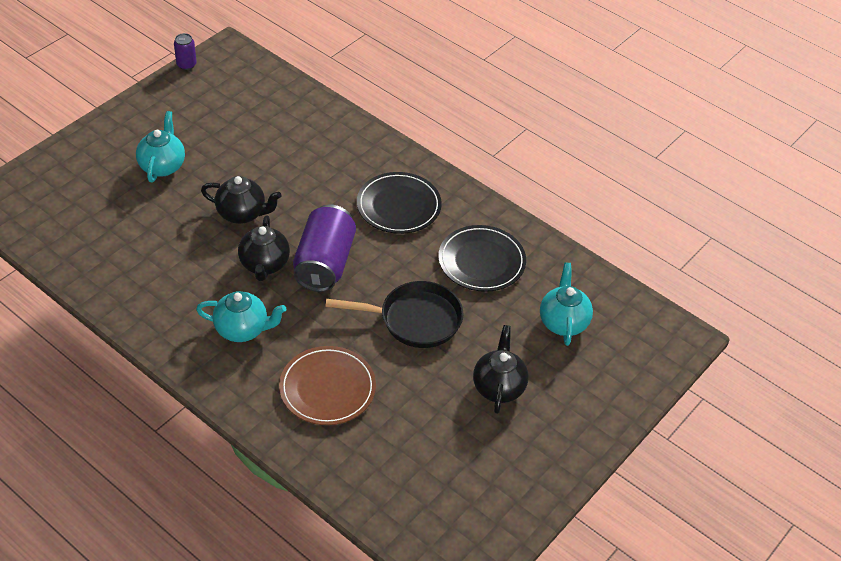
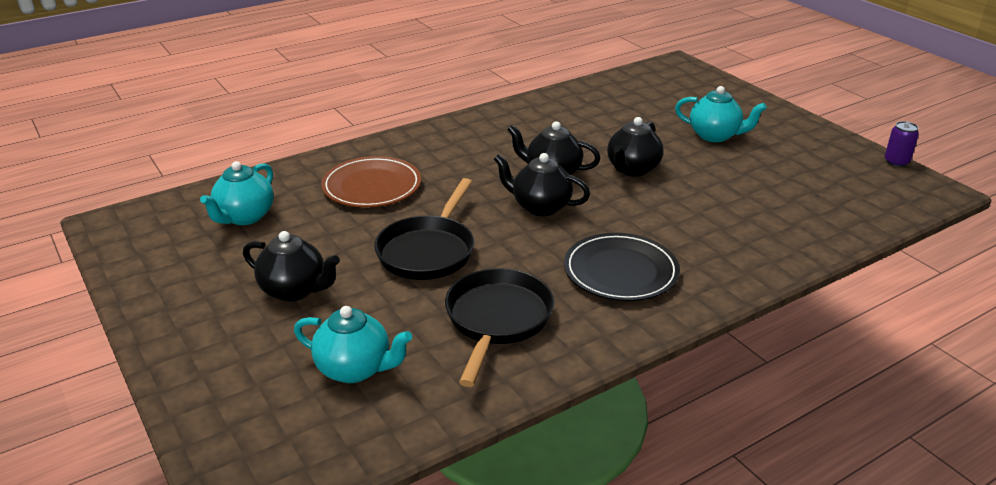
camera: 110 degrees right, 15 degrees down
turquoise teapot [196,291,286,342] -> turquoise teapot moved to [200,161,274,225]
purple can [293,205,356,292] -> black teapot [494,153,590,216]
black plate [438,225,526,292] -> black pan [445,268,554,387]

